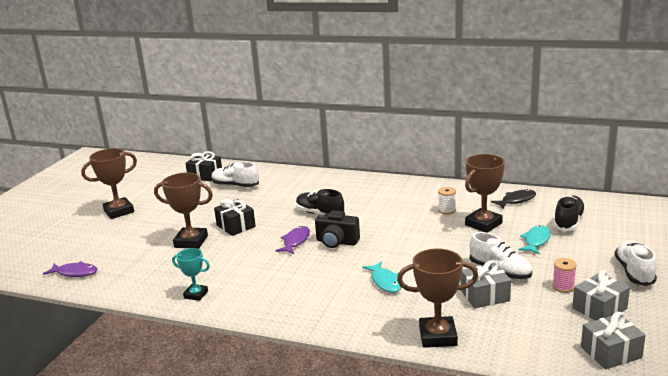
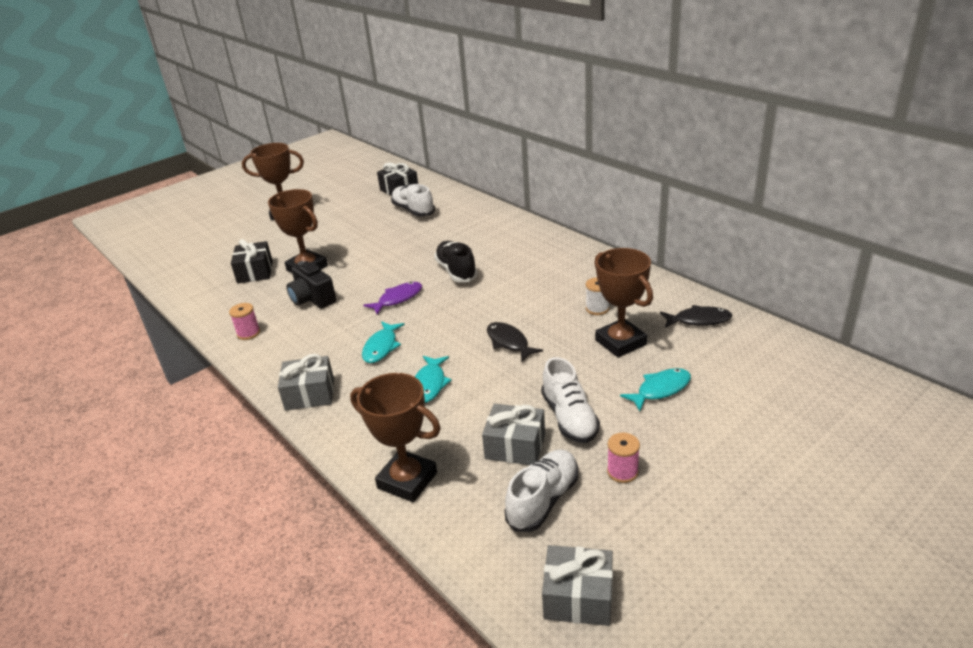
camera: 30 degrees right, 10 degrees up
purple fish [43,261,98,277] -> none
turquoise trophy [172,248,210,301] -> pink spool [229,303,260,340]
black gift [214,199,256,236] -> black gift moved to [231,239,273,284]
black camera [315,210,360,248] -> black camera moved to [286,261,336,309]
brown trophy [465,154,505,233] -> brown trophy turned 75 degrees clockwise [594,248,653,358]
black shoe [553,196,586,231] -> none
grey gift [572,270,630,321] -> grey gift moved to [278,354,334,411]
white shoe [614,240,657,286] -> white shoe moved to [505,449,578,532]
none -> turquoise fish [362,321,405,363]
none -> black fish [487,322,543,362]

